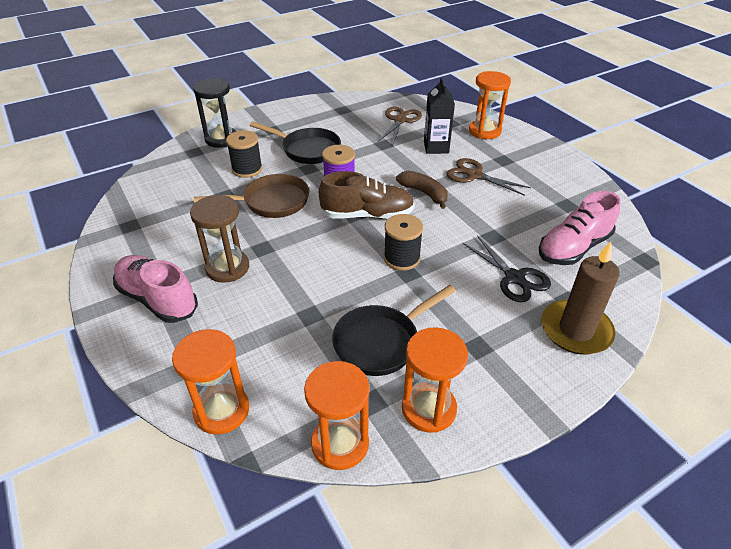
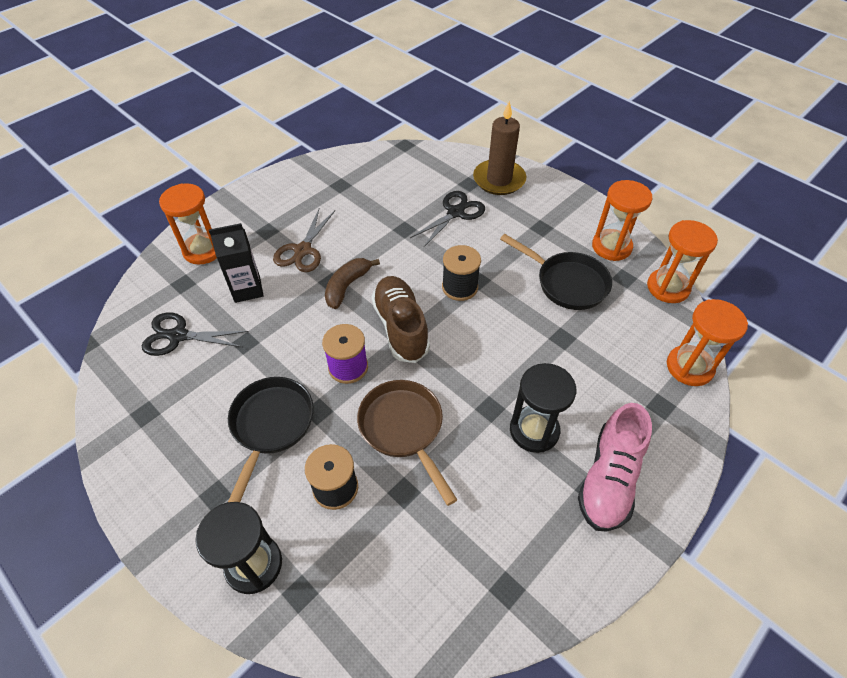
camera: 105 degrees left, 10 degrees up
brown hourglass [190,195,249,283] -> black hourglass [510,363,576,453]
brown scissors [378,106,422,143] -> black scissors [142,312,249,356]
pink shoe [539,191,620,265] -> none

